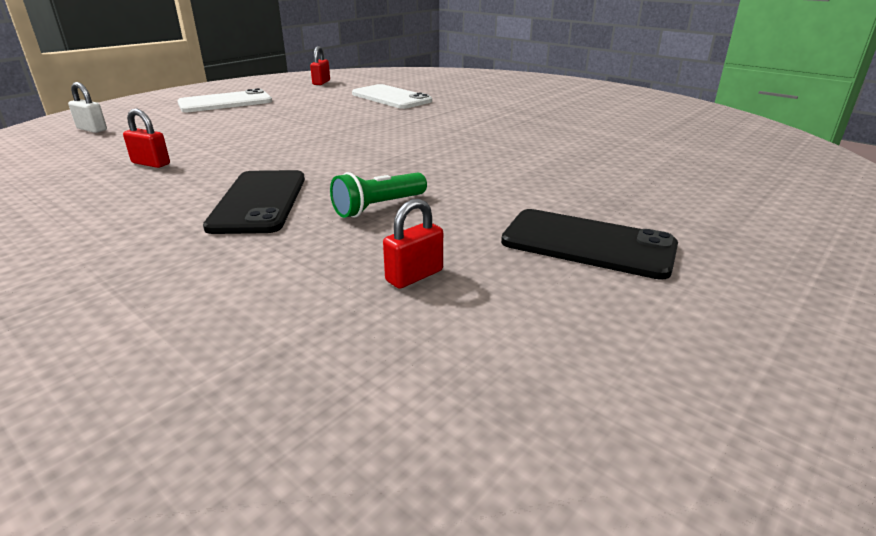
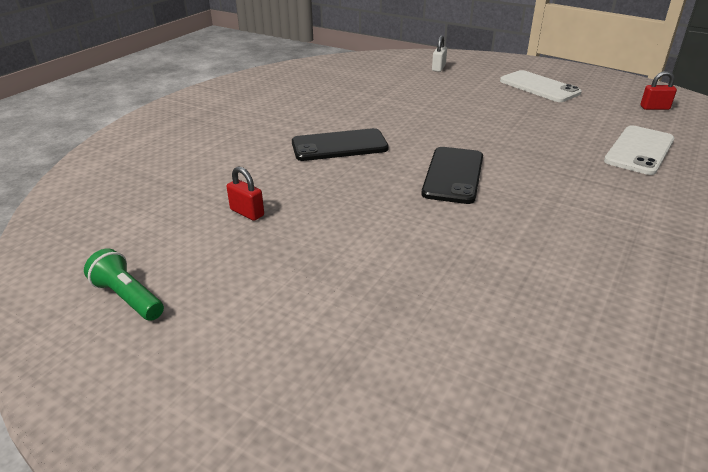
camera: 80 degrees right, 5 degrees up
red padlock [123,109,170,168] -> none
green flashlight [330,172,427,218] -> green flashlight moved to [84,248,164,321]
black phone [501,209,678,280] -> black phone moved to [421,147,483,204]

